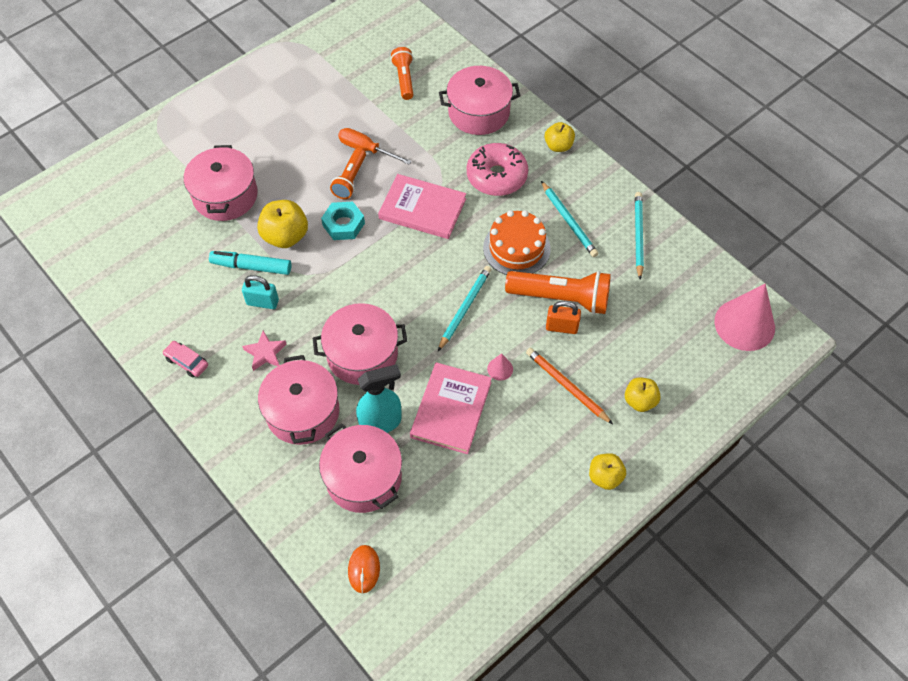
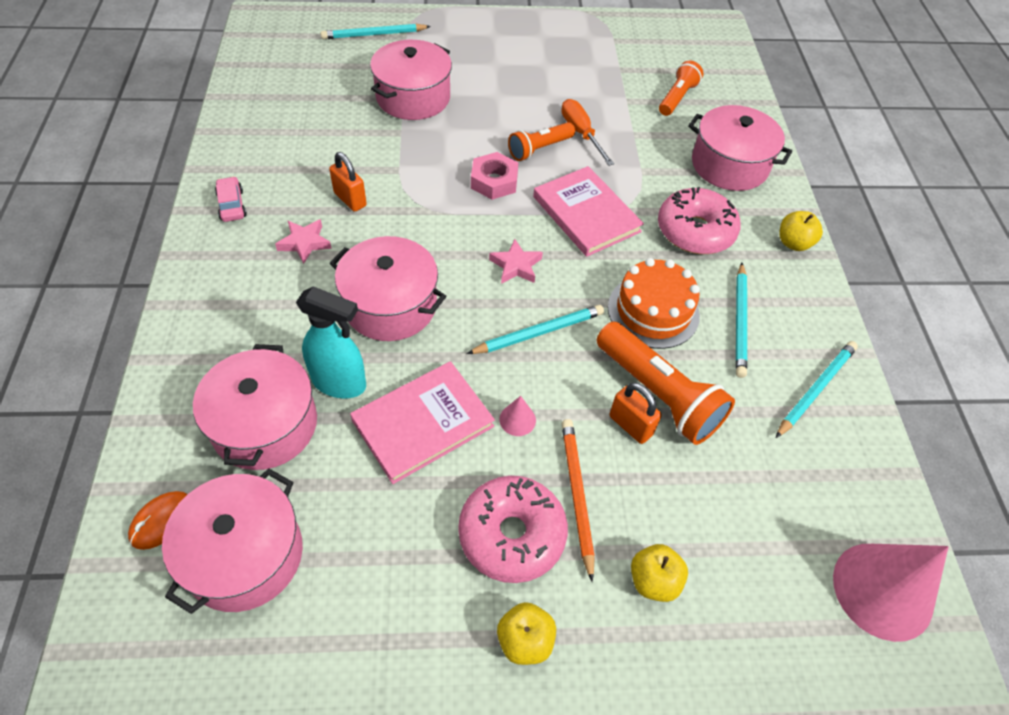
camera: 35 degrees right, 5 degrees down
turquoise marker [209,251,291,275] -> none
turquoise padlock [242,275,279,309] -> orange padlock [329,152,367,212]
yellow apple [257,200,308,248] -> none
pink pot [258,355,339,445] -> pink pot moved to [162,468,303,614]
turquoise nut [321,202,365,240] -> pink nut [471,152,519,200]
none -> turquoise pencil [320,24,431,39]
none -> pink donut [458,476,568,583]
none -> pink star [489,239,543,284]

